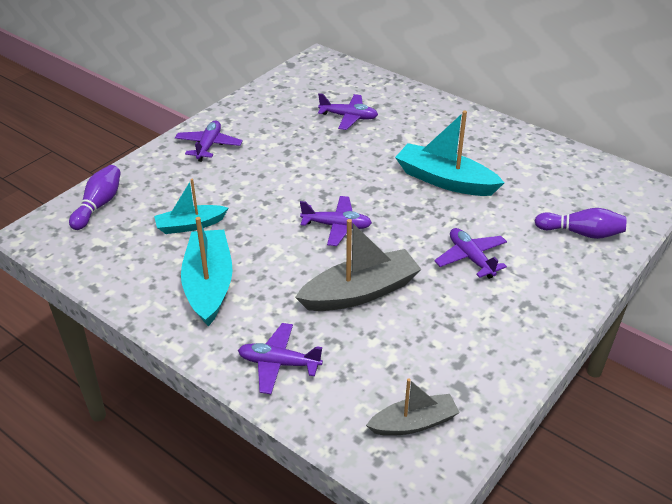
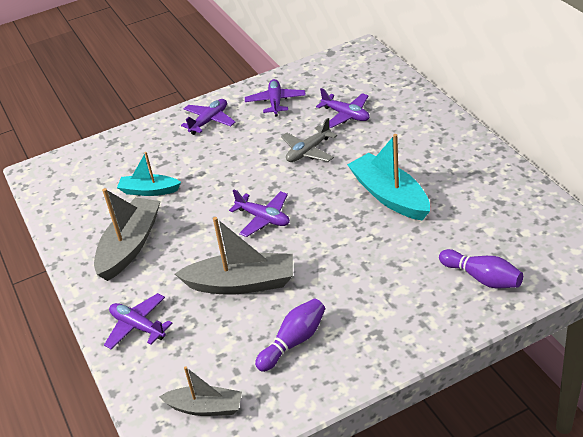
camera: 30 degrees right, 0 degrees up
purple bowling pin [69,165,121,230] -> purple bowling pin moved to [255,299,325,372]
turquoise boat [181,217,233,326] -> grey boat [94,188,160,281]
purple plane [434,228,507,279] -> purple plane moved to [245,79,306,117]
none -> grey plane [281,118,337,162]

